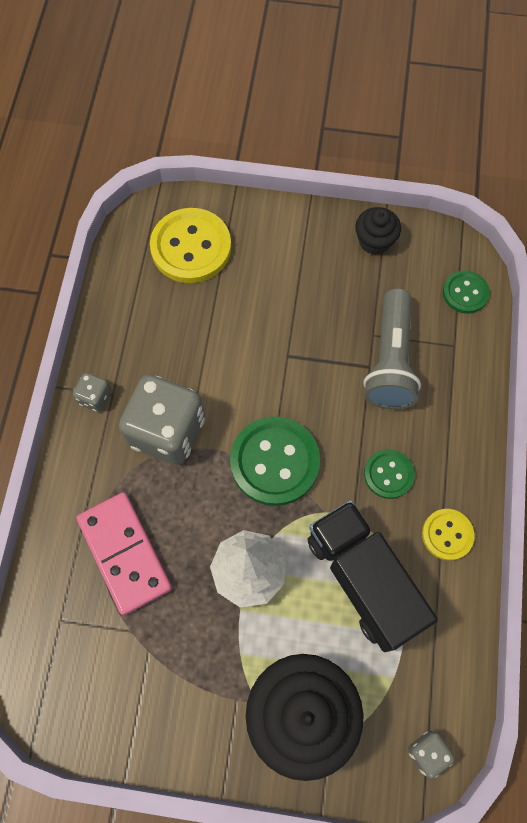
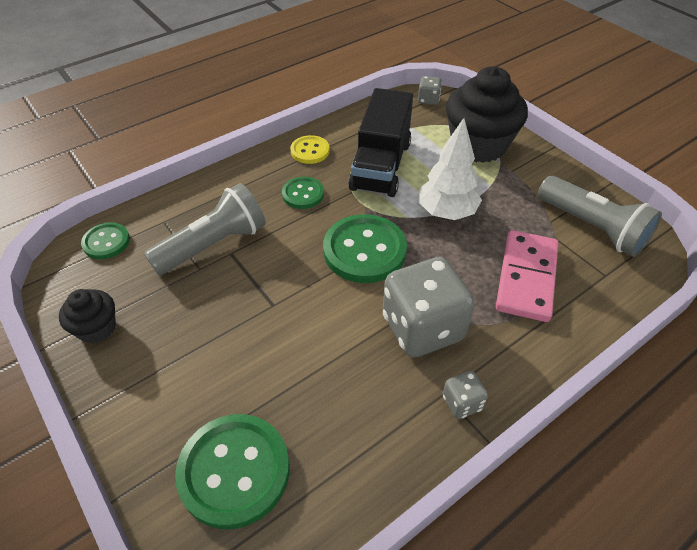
camera: 135 degrees left, 20 degrees down
yellow button [150,208,231,283] -> green button [175,414,290,529]
none -> grey flashlight [538,176,662,257]

